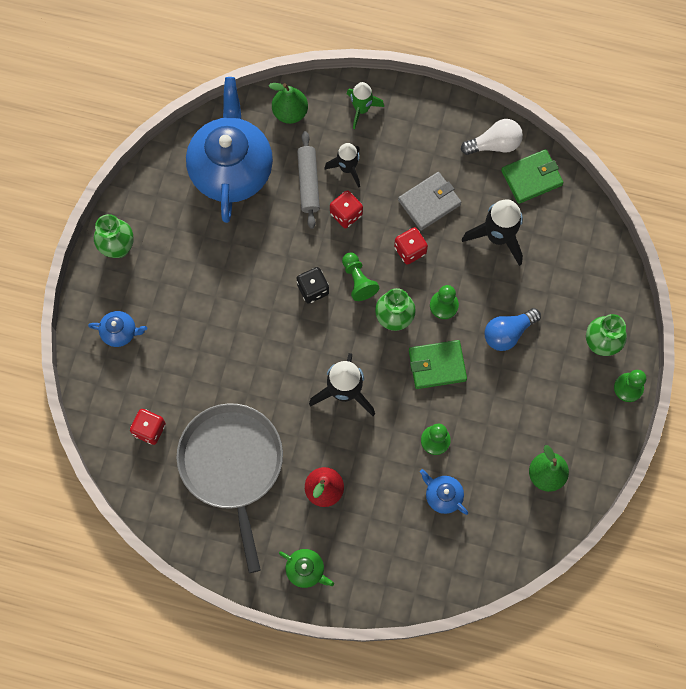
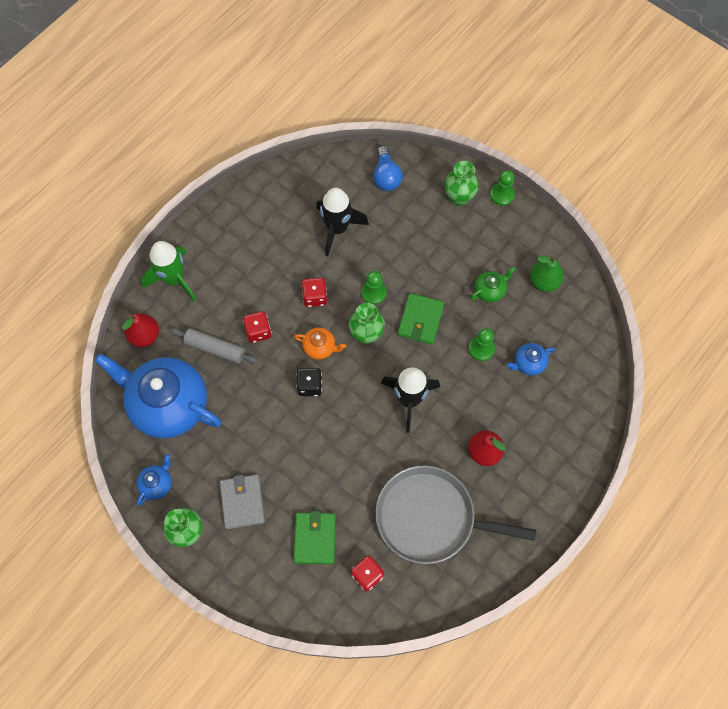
camera: 65 degrees left, 5 degrees down
blue teapot [88,311,147,347] -> blue teapot moved to [136,454,172,506]
green pear [268,83,308,124] -> red pear [122,314,159,347]
green teapot [279,549,334,588] -> green teapot moved to [470,267,516,302]
black rocket [324,143,360,188] -> none
green pawn [342,252,379,301] -> orange teapot [294,327,347,360]
green rocket [347,82,384,129] -> green rocket [141,241,196,302], size x1.56
grey wallet [398,172,462,231] -> grey wallet moved to [220,474,265,529]
white light bulb [461,119,523,155] -> none
blue light bulb [485,308,541,351] -> blue light bulb moved to [373,146,403,191]
green wallet [501,149,564,204] -> green wallet moved to [293,511,336,564]

